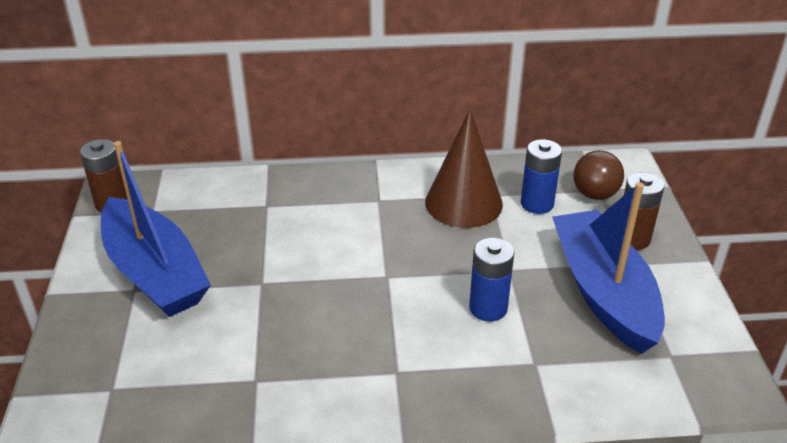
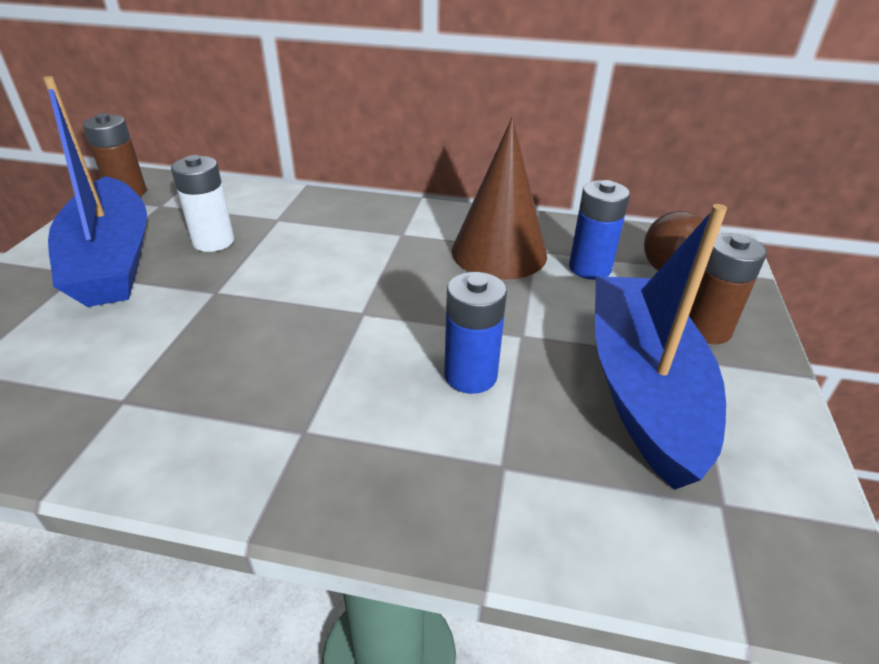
camera: 15 degrees right, 0 degrees up
none -> white battery [171,155,234,252]

